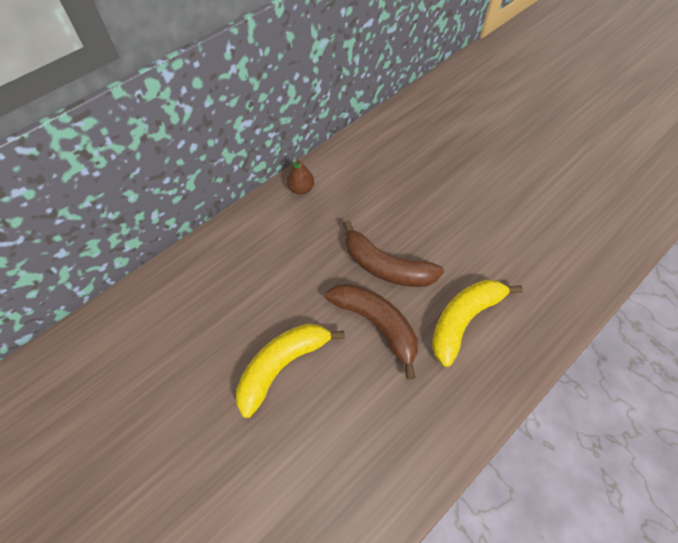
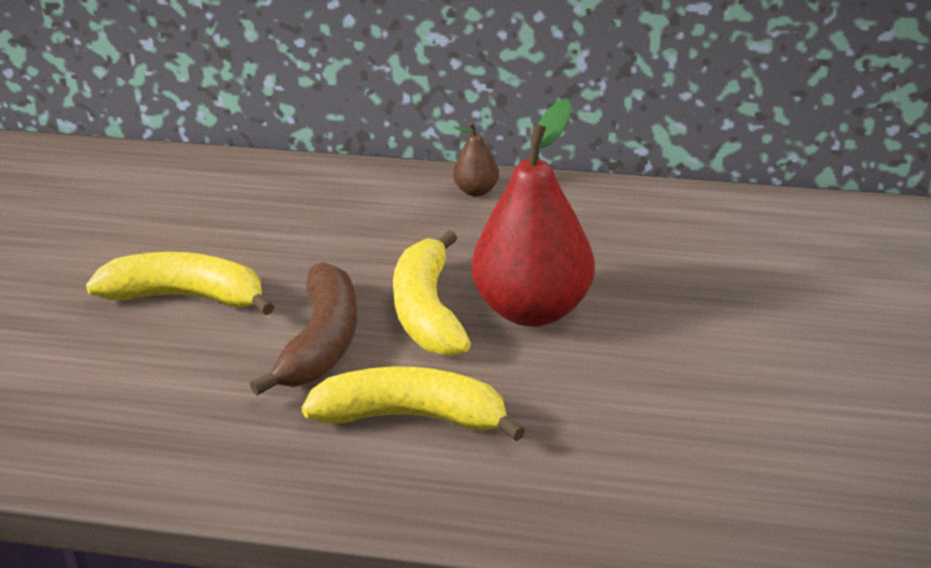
camera: 55 degrees right, 25 degrees down
brown banana [343,220,444,287] -> yellow banana [393,230,471,356]
none -> red pear [471,99,595,327]

